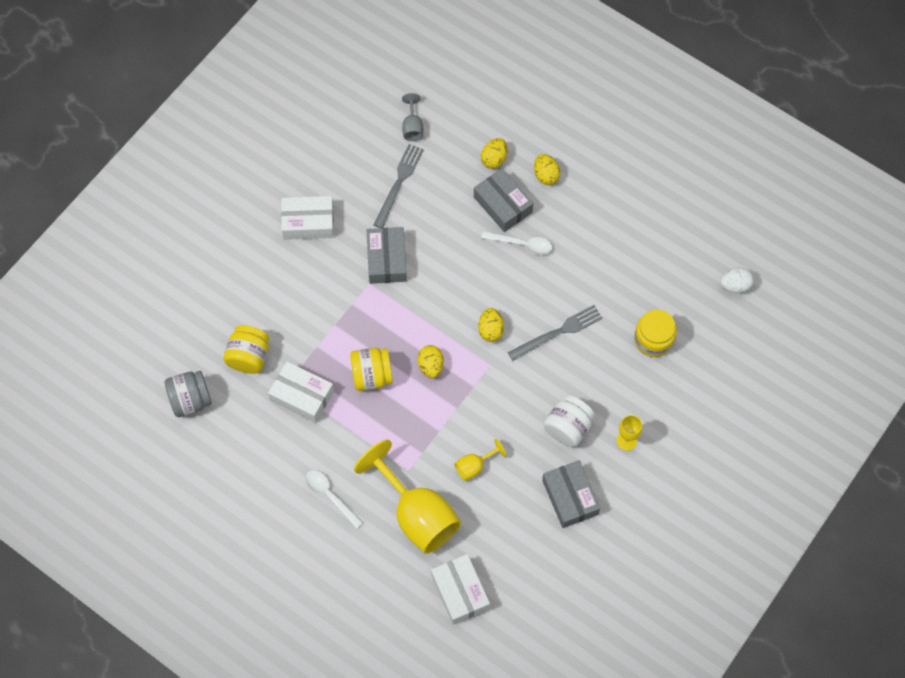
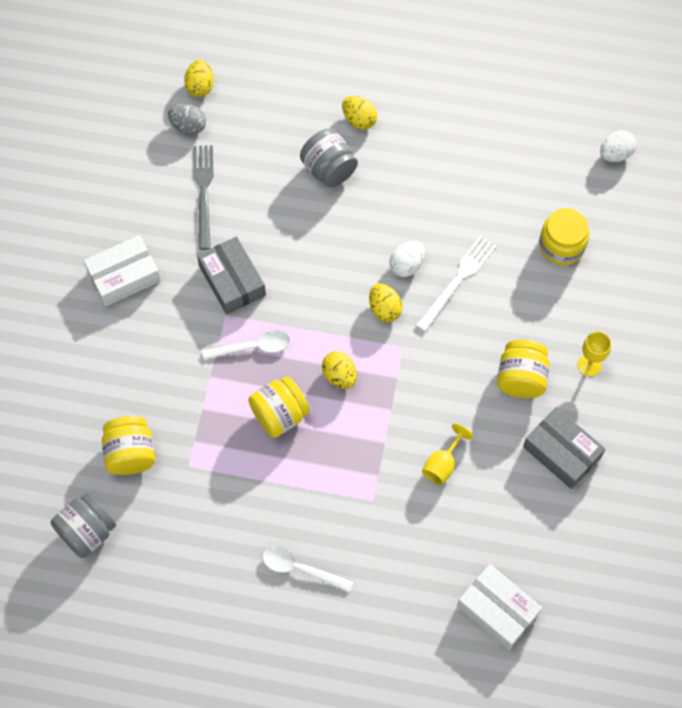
camera: 25 degrees left, 0 degrees up
white box [268,362,334,423] -> none
yellow goblet [354,440,461,554] -> none
grey goblet [402,93,423,141] -> grey egg [168,104,206,135]
grey box [474,168,533,232] -> grey jar [300,129,358,188]
yellow egg [481,138,507,169] -> yellow egg moved to [184,60,214,97]
white spoon [481,231,552,255] -> white spoon moved to [202,330,291,360]
grey fork [508,305,603,361] -> white fork [416,235,497,332]
white jar [544,395,595,447] -> yellow jar [497,340,549,398]
none -> white egg [389,241,425,277]

